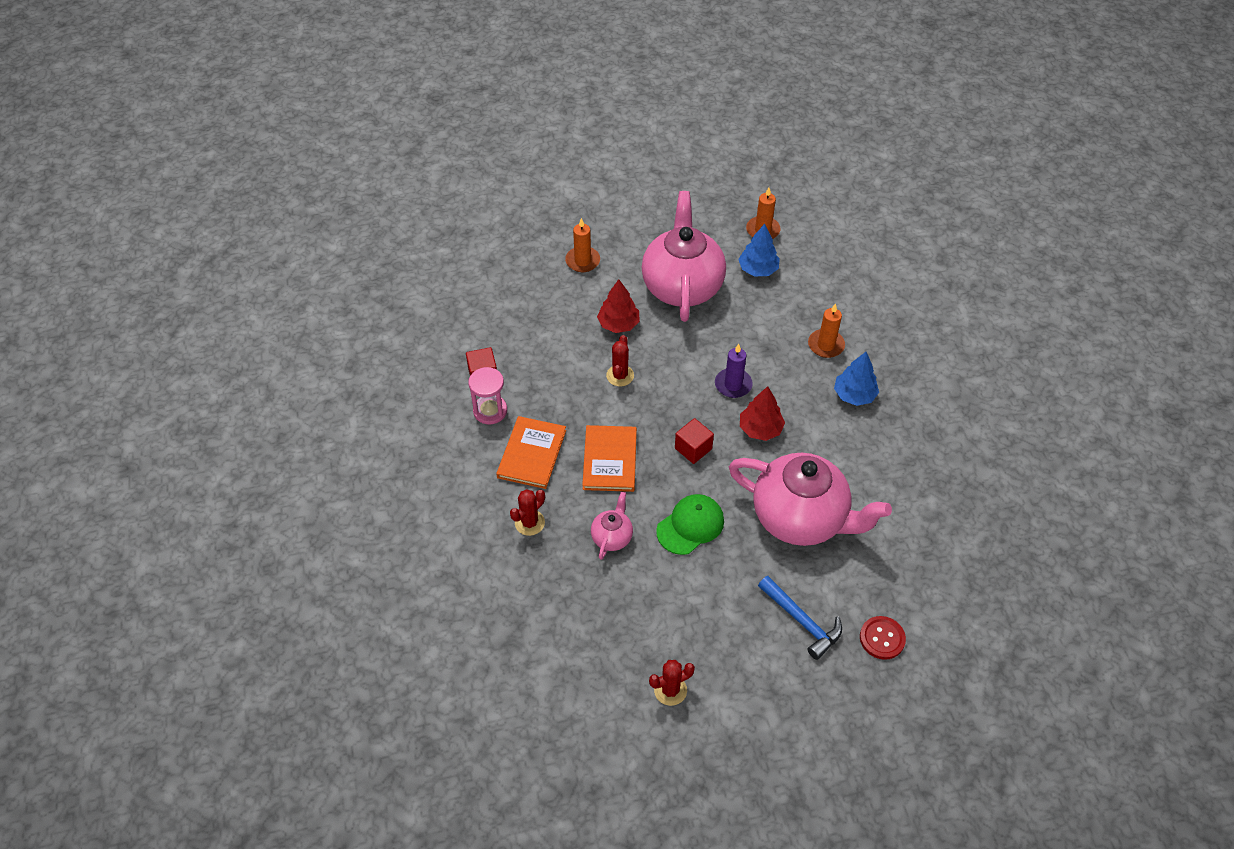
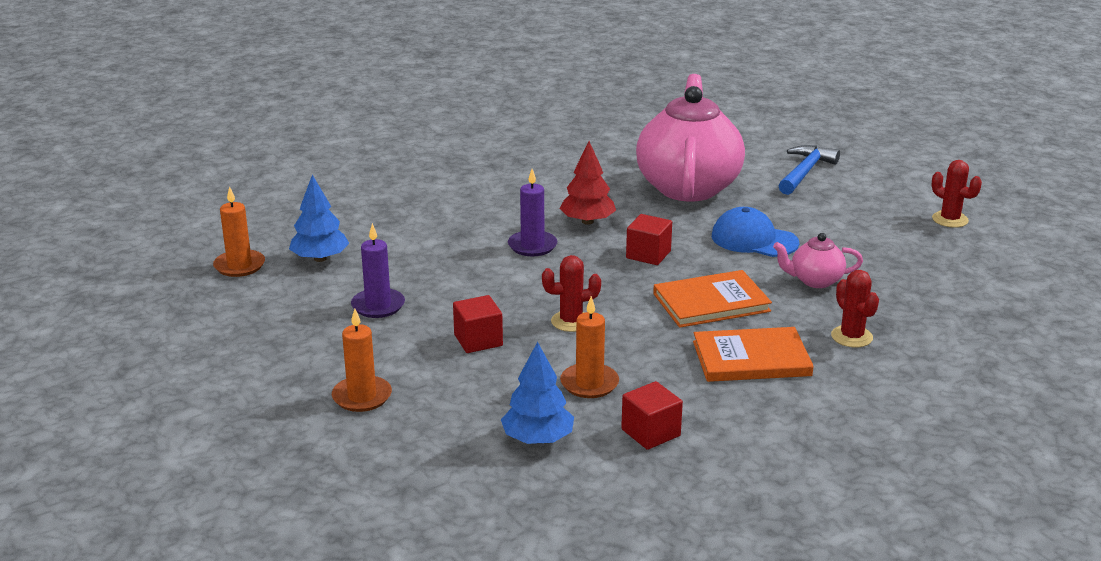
camera: 110 degrees left, 25 degrees down
pink hourglass [468,367,507,424] -> none
red cactus [510,489,545,536] -> red cactus turned 45 degrees clockwise [831,270,879,347]
red tree [597,279,640,333] -> red cube [453,295,503,353]
pink teapot [641,191,726,322] -> purple candle [351,223,405,318]
green cap [656,494,724,555] -> blue cap [712,207,799,257]
orange candle [808,303,845,358] -> orange candle moved to [560,296,619,398]
blue tree [834,352,879,406] -> blue tree moved to [501,342,574,444]
red button [860,616,906,660] -> none

